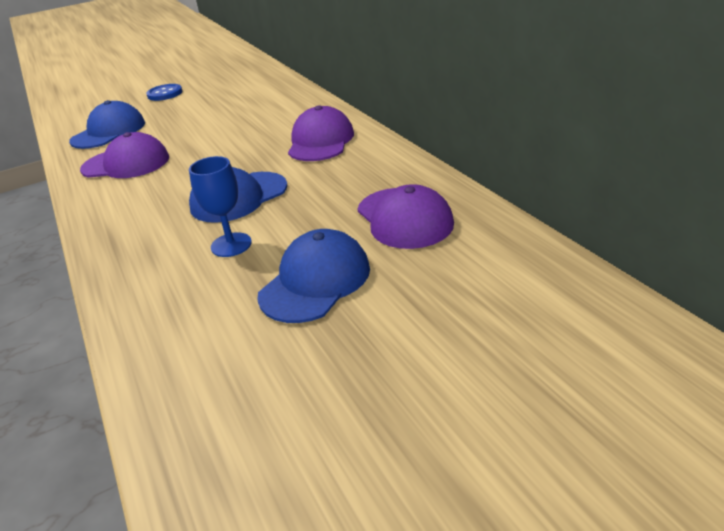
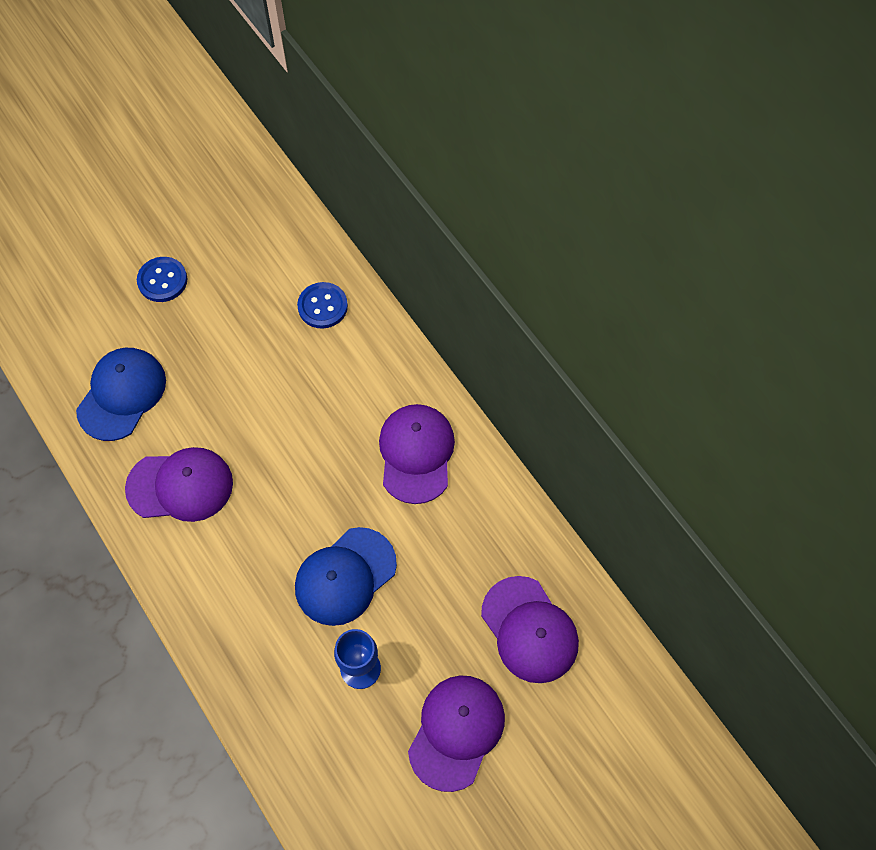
camera: 10 degrees left, 30 degrees up
blue cap [257,229,370,323] -> purple cap [408,676,505,792]
none -> blue button [297,282,348,329]

